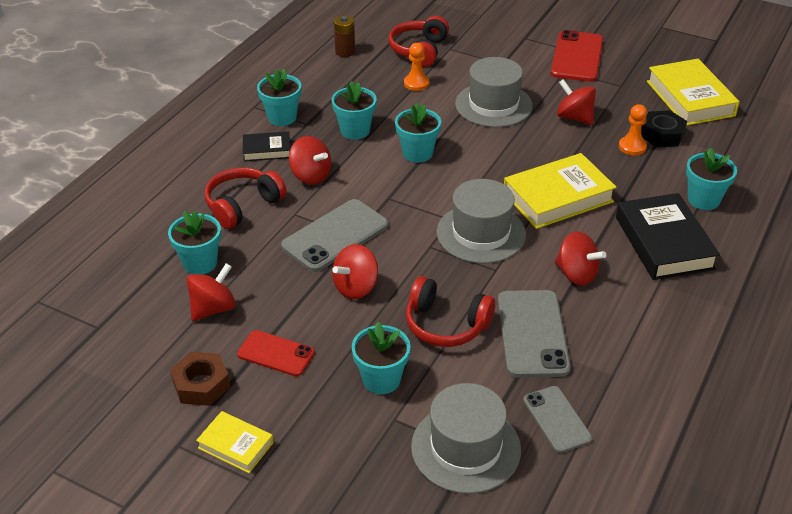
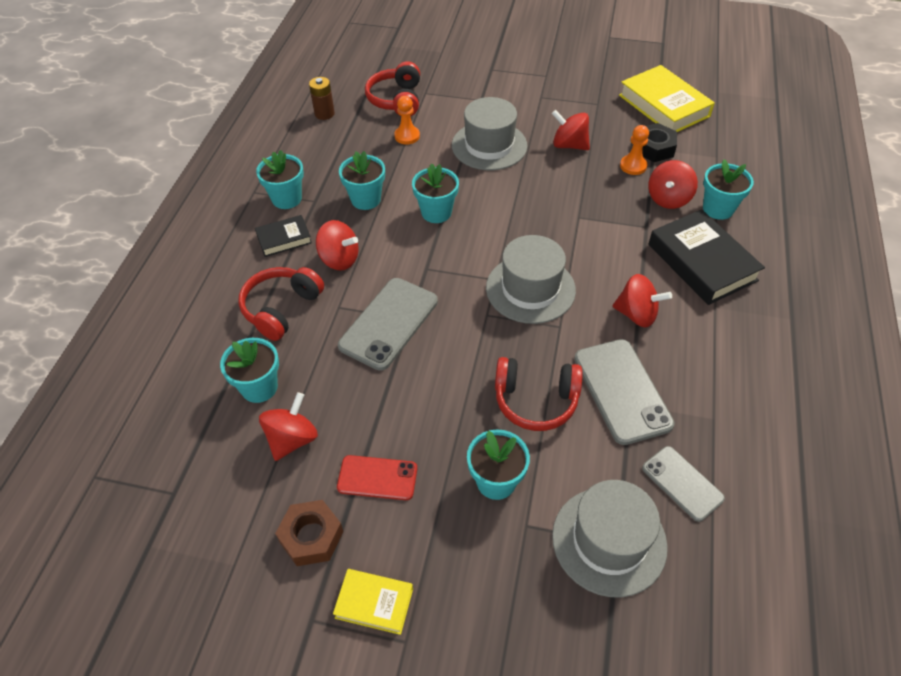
camera: 15 degrees left, 10 degrees up
red spinning top [332,244,378,299] -> red spinning top moved to [648,160,698,209]
yellow book [504,153,617,229] -> none
red phone [551,30,603,82] -> none

